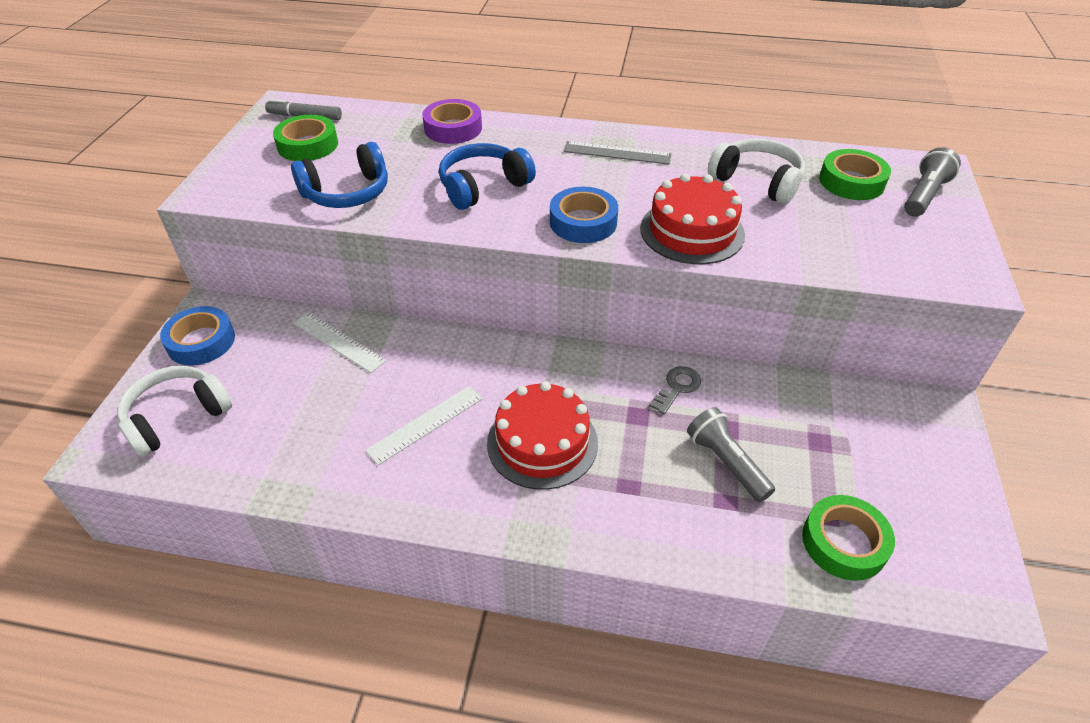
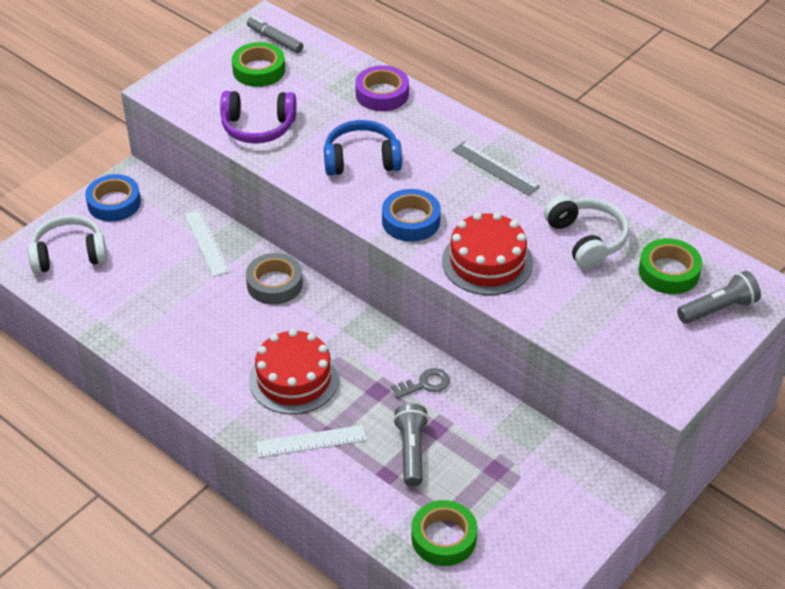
camera: 30 degrees right, 0 degrees up
blue headphones [291,142,388,208] -> purple headphones [220,91,297,144]
white ruler [365,386,483,465] -> white ruler moved to [256,425,367,458]
none -> grey tape [246,253,303,305]

